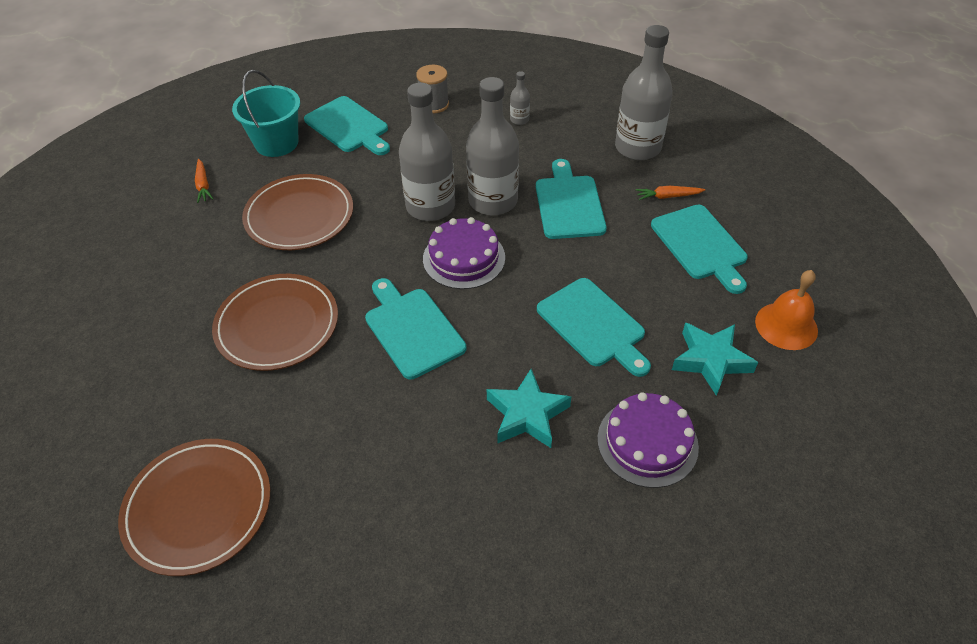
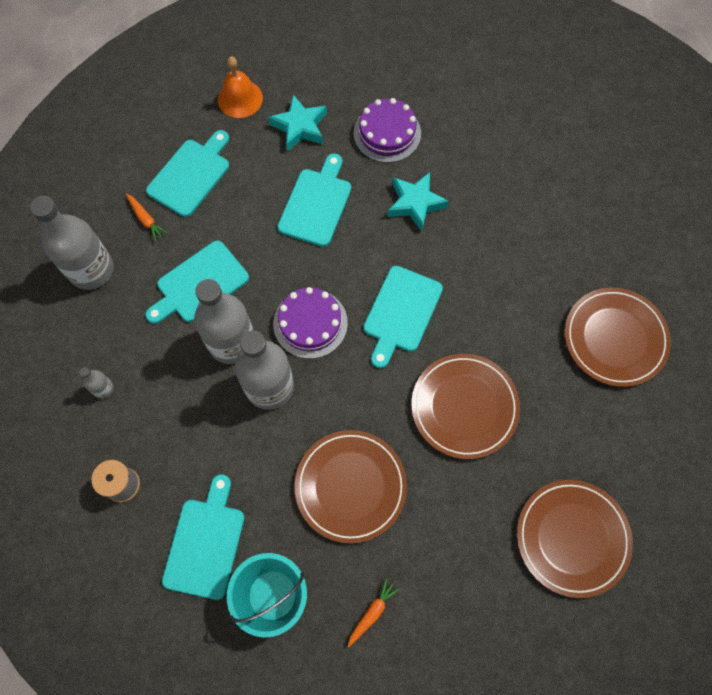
camera: 125 degrees left, 20 degrees up
none -> brown plate [517,480,633,598]

